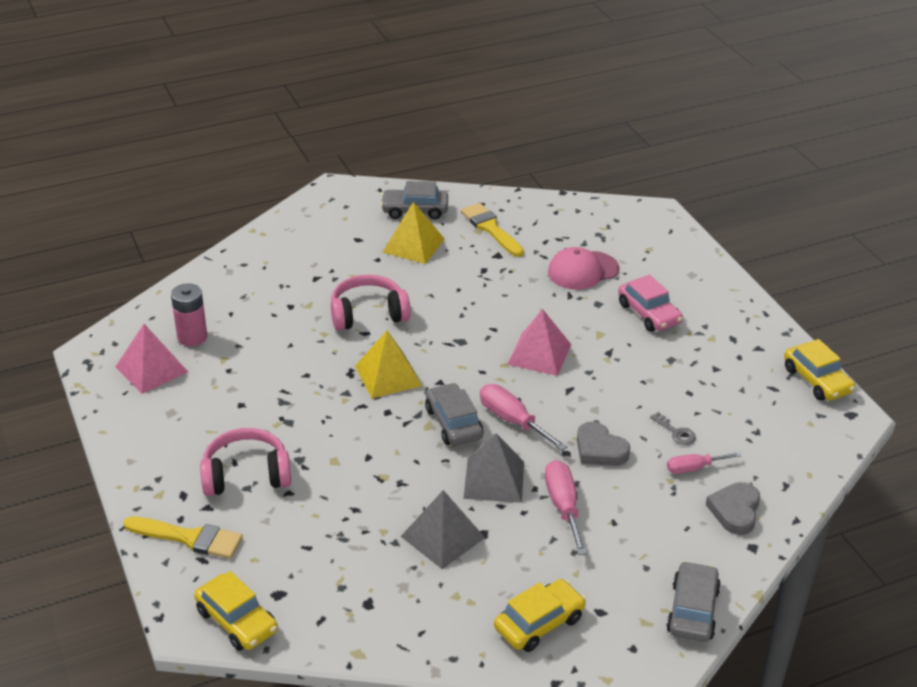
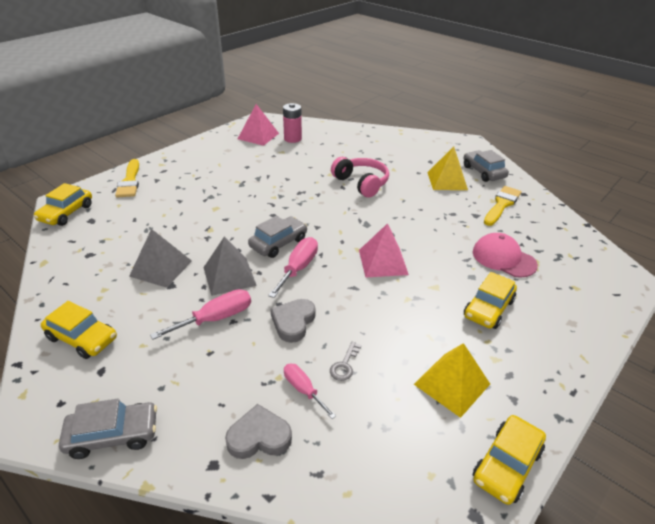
camera: 65 degrees right, 0 degrees up
pink headphones [200,428,291,496] -> none
yellow pyramid [355,330,422,398] -> yellow pyramid moved to [414,343,490,418]
pink car [618,275,683,332] -> yellow car [464,272,517,329]

